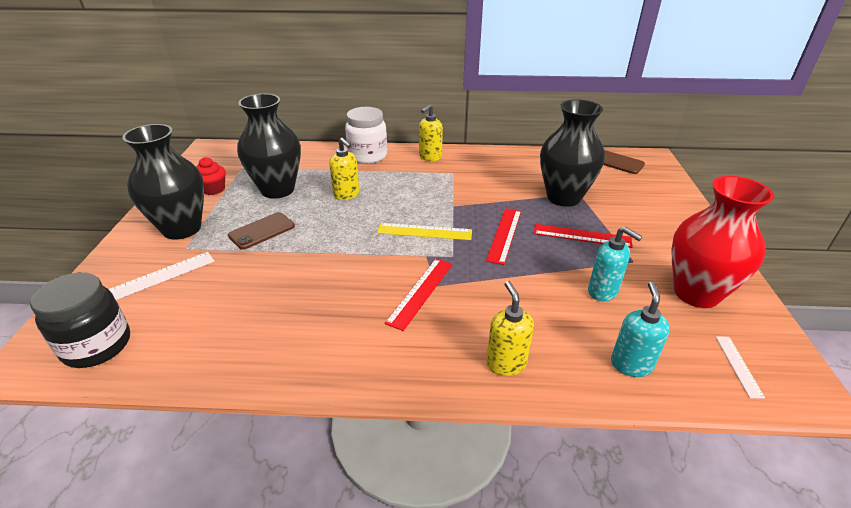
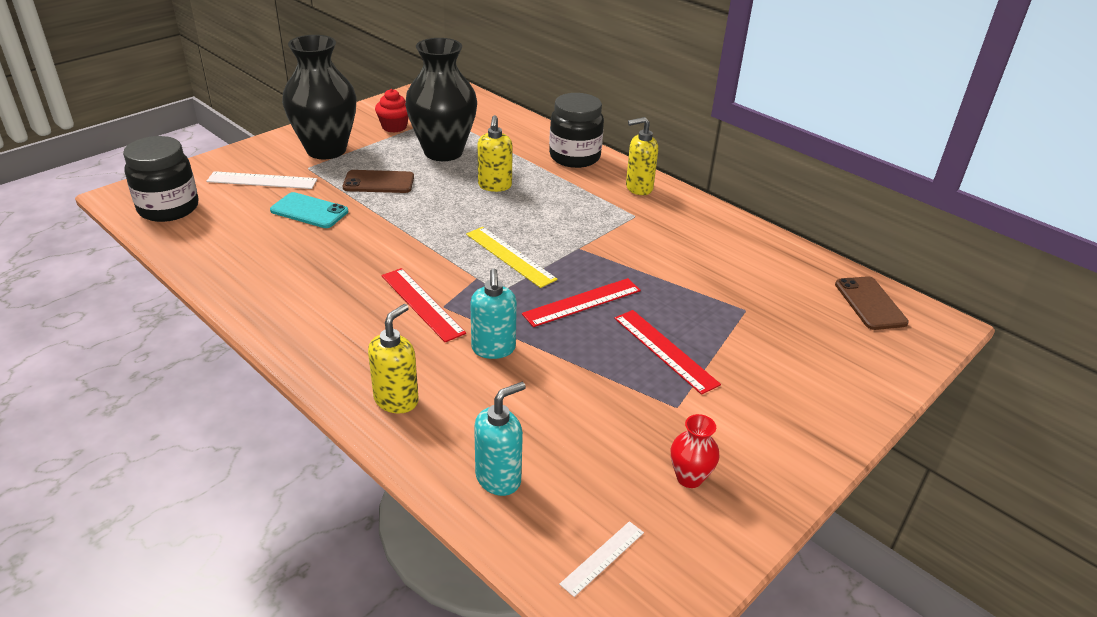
camera: 40 degrees right, 0 degrees up
white jar [345,107,387,164] -> black jar [549,93,604,168]
red ruler [385,259,453,331] -> red ruler turned 75 degrees clockwise [381,268,466,342]
black vase [540,99,605,207] -> none
turquoise soap dispenser [588,227,643,302] -> turquoise soap dispenser moved to [470,269,517,359]
red vase [671,176,774,308] -> red vase [671,414,719,488], size x0.43
none -> turquoise phone [270,192,348,228]

